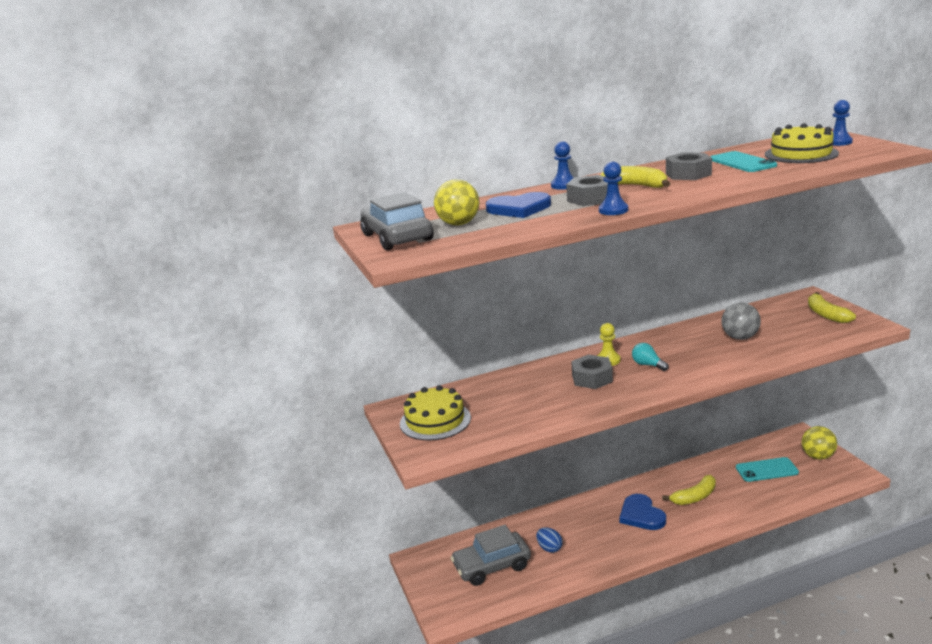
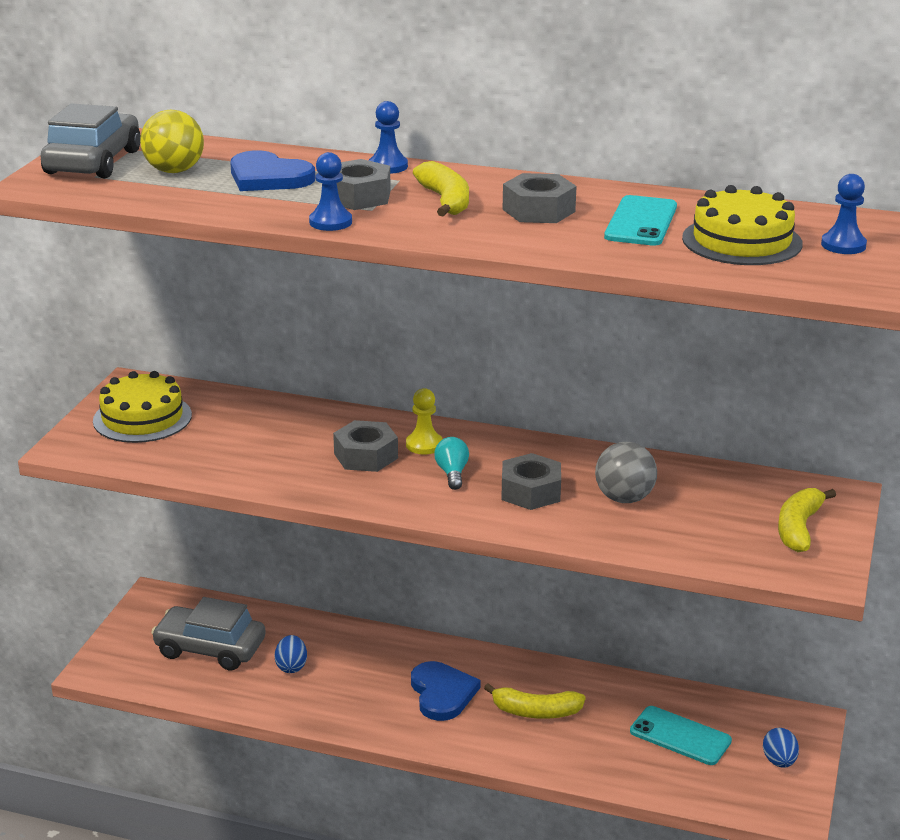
camera: 35 degrees right, 5 degrees up
blue heart [619,494,666,530] -> blue heart turned 150 degrees clockwise [411,661,481,721]
yellow ball [802,426,837,460] -> blue egg [763,728,799,768]
none -> grey nut [501,453,561,510]

